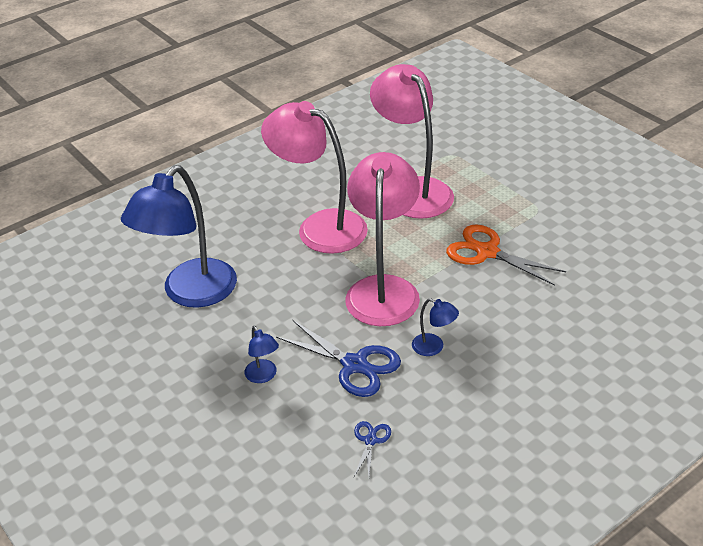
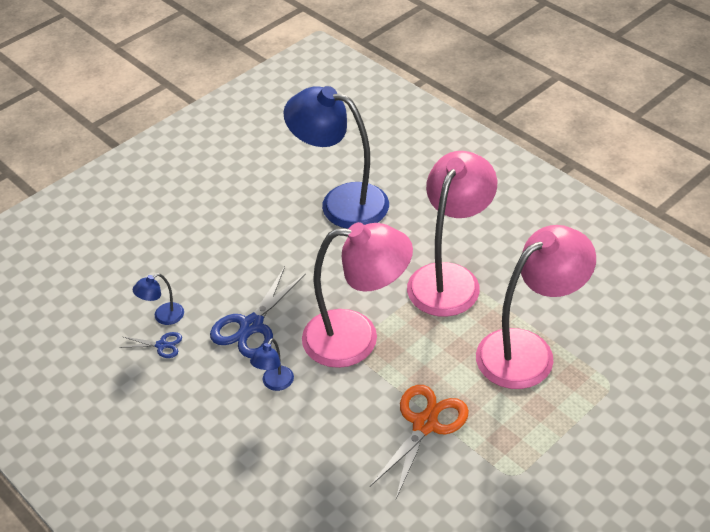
camera: 85 degrees right, 5 degrees up
blue lamp [244,326,279,383] -> blue lamp moved to [133,273,184,325]

